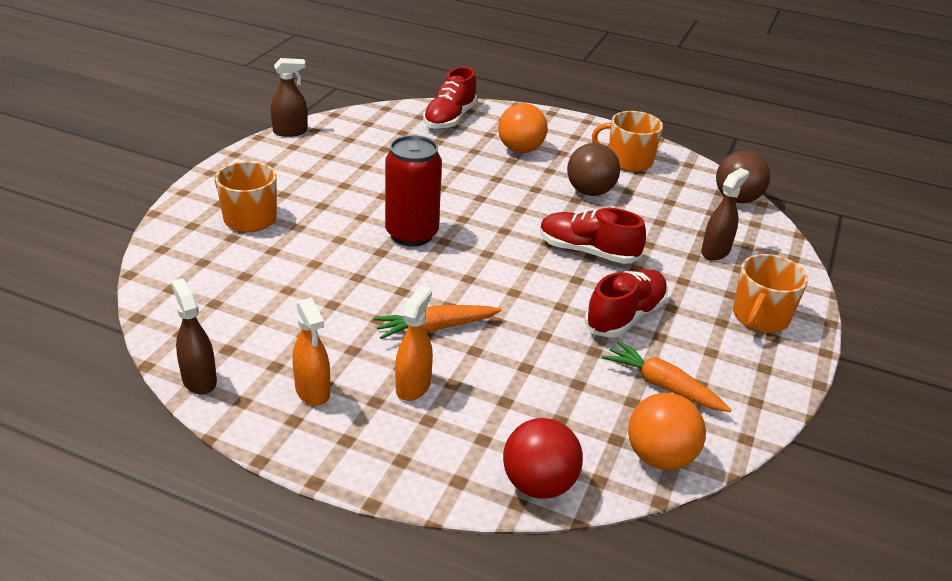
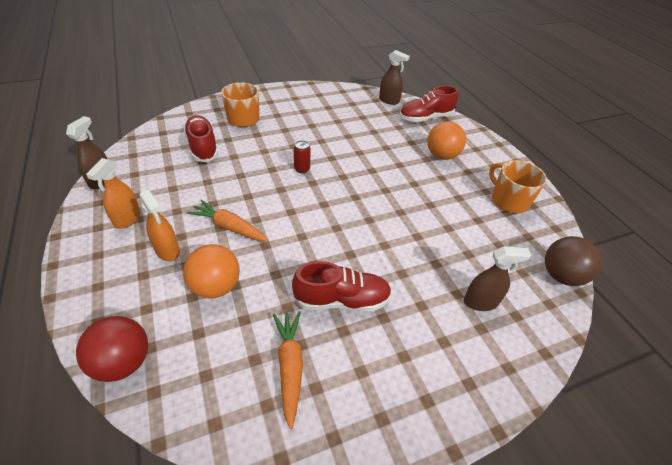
camera: 45 degrees right, 10 degrees up
brown spray bottle [271,58,307,137] -> brown spray bottle moved to [379,50,410,105]
red can [385,135,442,246] -> red can [294,140,310,173], size x0.44
orange spray bottle [395,286,433,401] -> orange spray bottle turned 75 degrees clockwise [139,190,180,261]
red shoe [540,208,646,264] -> red shoe moved to [184,115,219,162]
brown ball [567,143,620,196] -> none
orange ball [628,393,706,470] -> orange ball moved to [183,244,240,298]
orange mug [733,254,808,333] -> none

